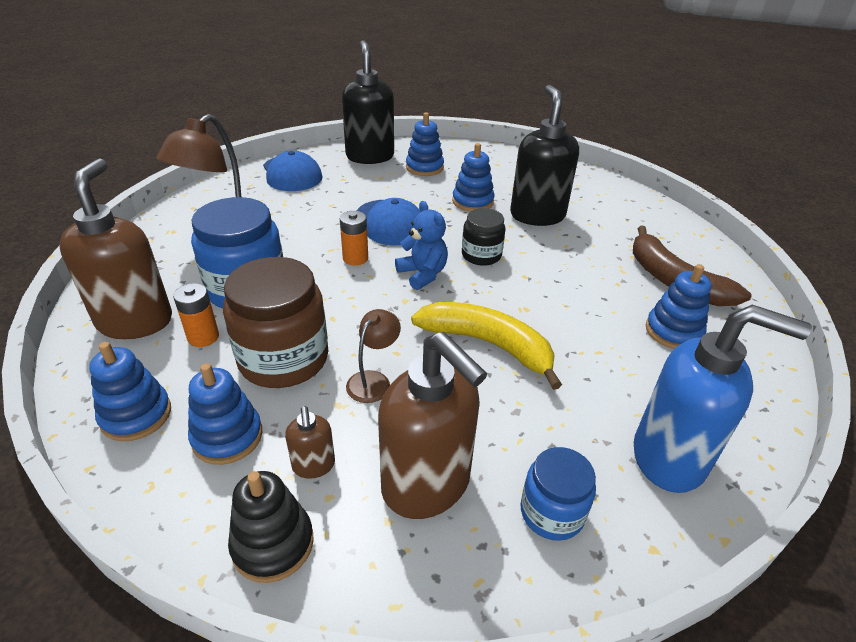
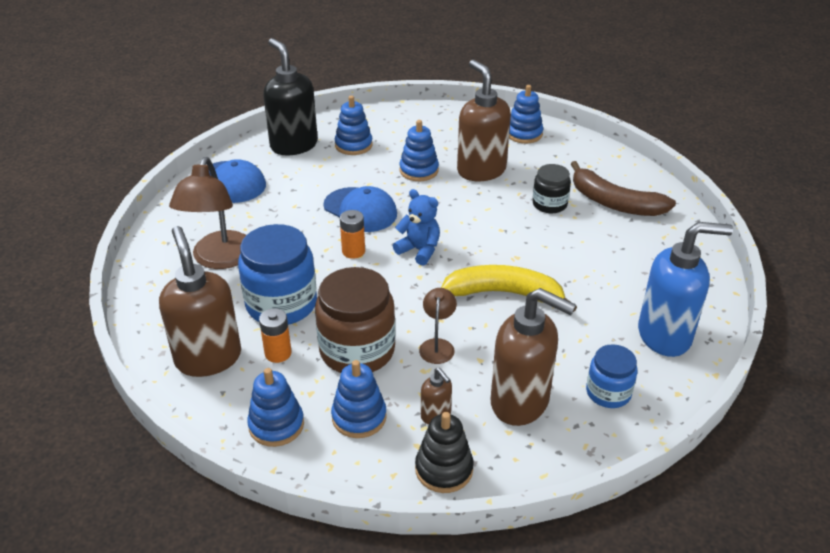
camera: 20 degrees left, 0 degrees up
black jar [462,208,506,266] -> black jar moved to [532,164,571,213]
black soap dispenser [510,85,579,226] -> brown soap dispenser [457,60,511,181]
blue stacking toy [646,264,712,349] -> blue stacking toy moved to [509,85,543,144]

